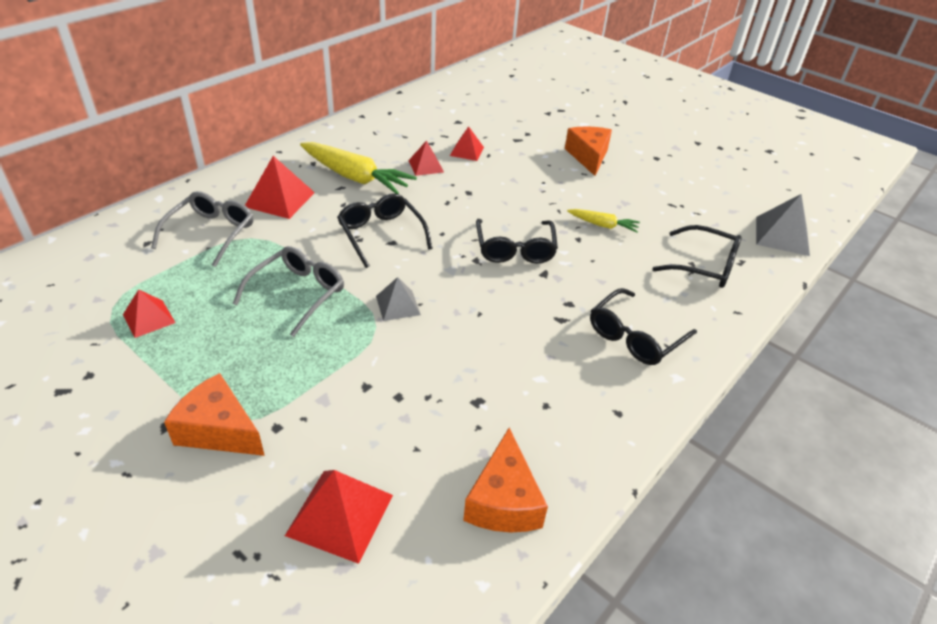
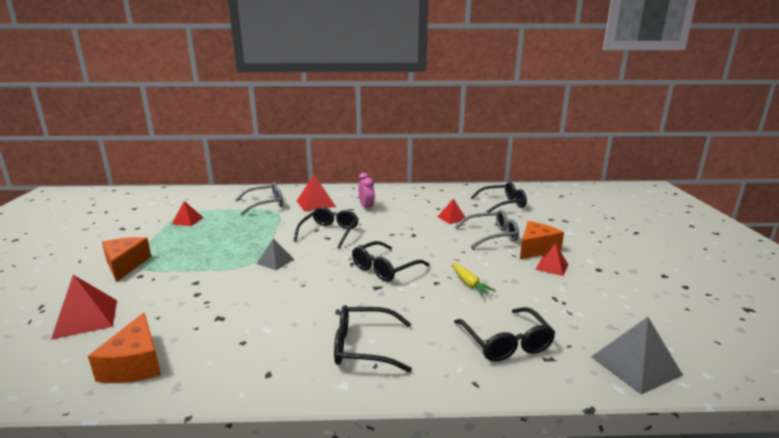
camera: 50 degrees right, 20 degrees down
grey glasses [233,246,344,337] -> grey glasses moved to [455,210,519,248]
yellow carrot [300,142,417,194] -> pink clock [358,173,375,211]
red pyramid [408,140,444,176] -> red pyramid moved to [535,243,568,276]
orange cheese [463,427,548,532] -> orange cheese turned 60 degrees counterclockwise [88,312,161,383]
none -> black glasses [471,182,527,213]

